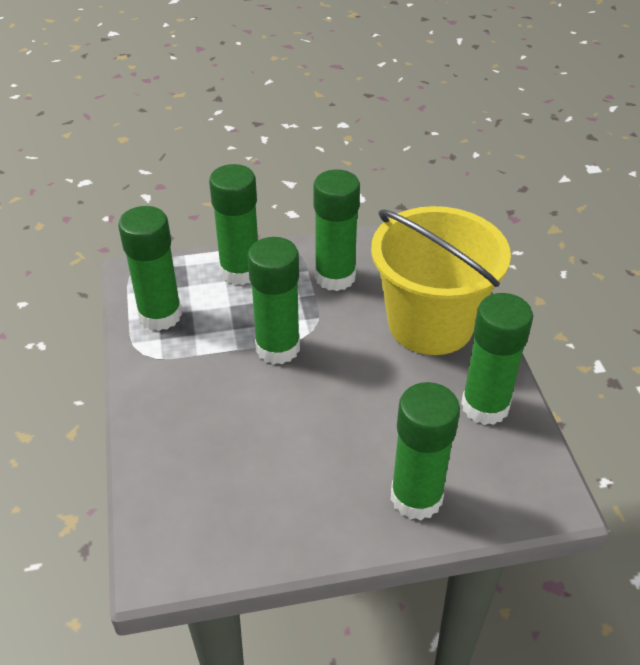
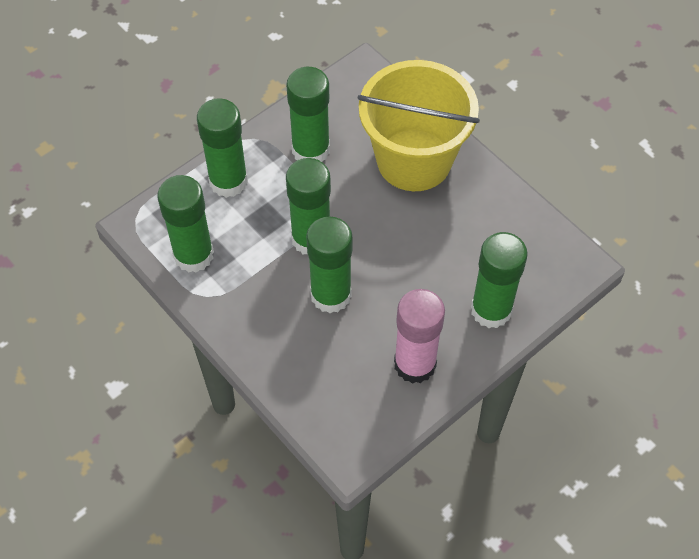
camera: 30 degrees left, 15 degrees up
green glue stick [461,293,533,425] -> green glue stick moved to [306,217,352,313]
none -> pink glue stick [394,289,445,384]

